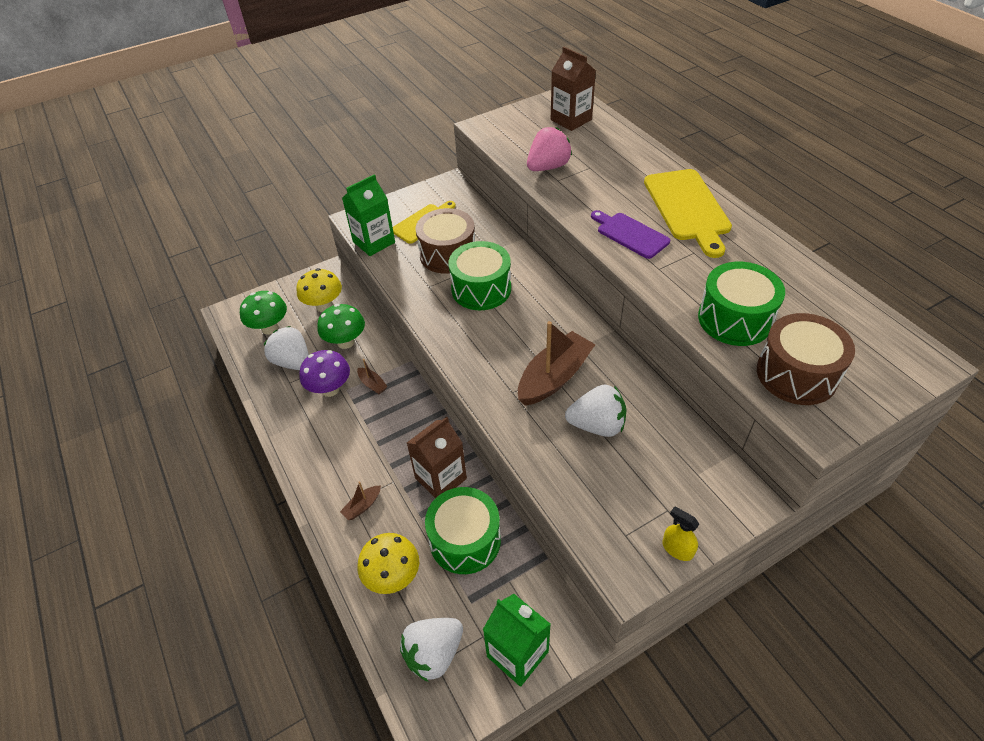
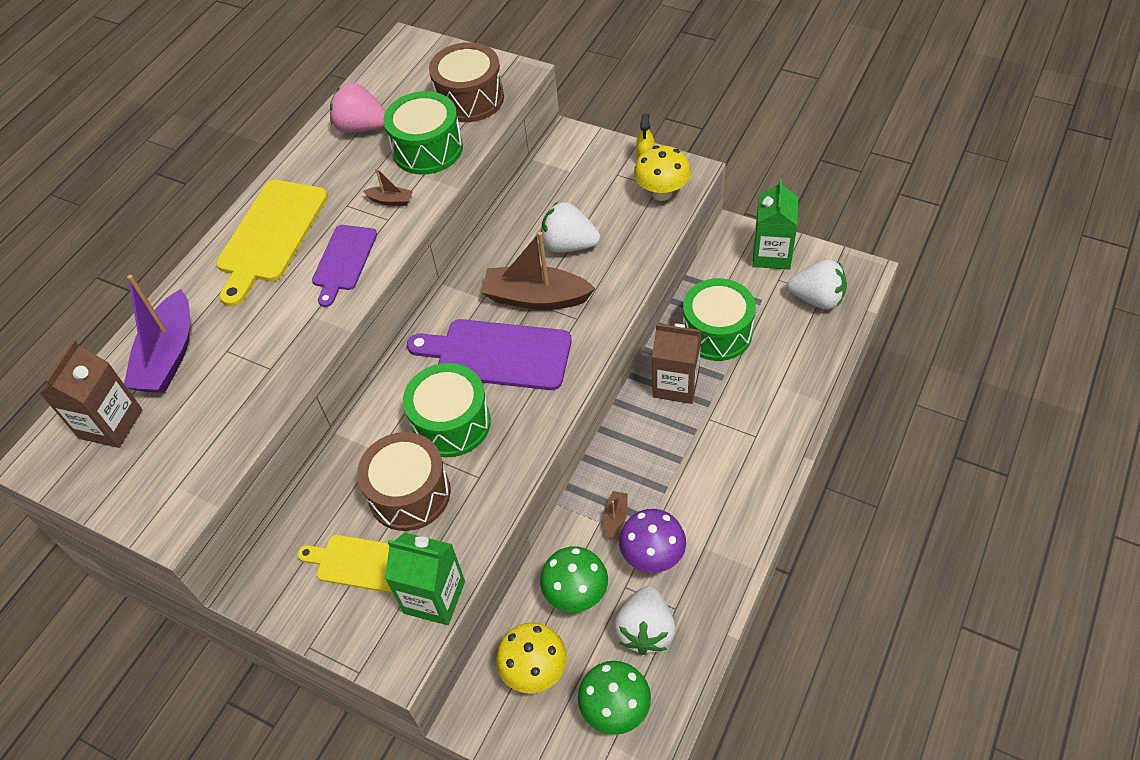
camera: 120 degrees left, 5 degrees up
brown boat [340,481,381,520] -> brown boat moved to [363,168,413,206]
yellow mushroom [357,533,419,594] -> yellow mushroom moved to [634,146,691,201]
pink strawberry [527,127,572,171] -> pink strawberry moved to [330,82,386,133]
white strawberry [565,384,627,437] -> white strawberry turned 45 degrees counterclockwise [541,202,600,253]
yellow cutting board [644,169,732,258] -> yellow cutting board turned 150 degrees clockwise [216,180,328,306]
none -> purple boat [124,275,190,393]
none -> purple cutting board [407,319,572,390]

